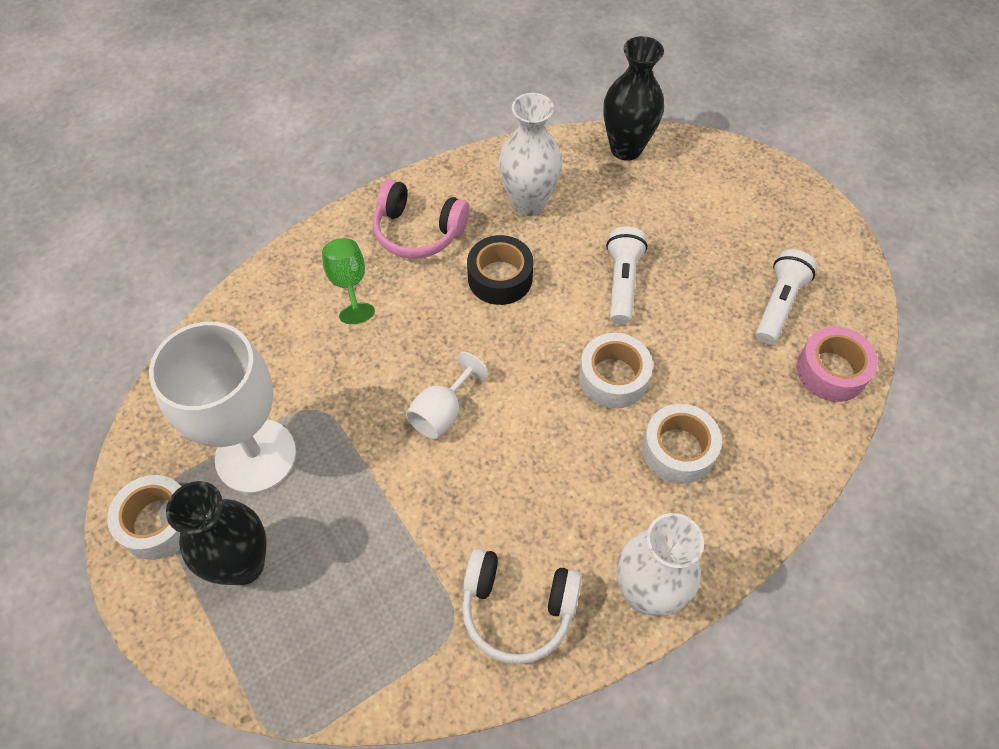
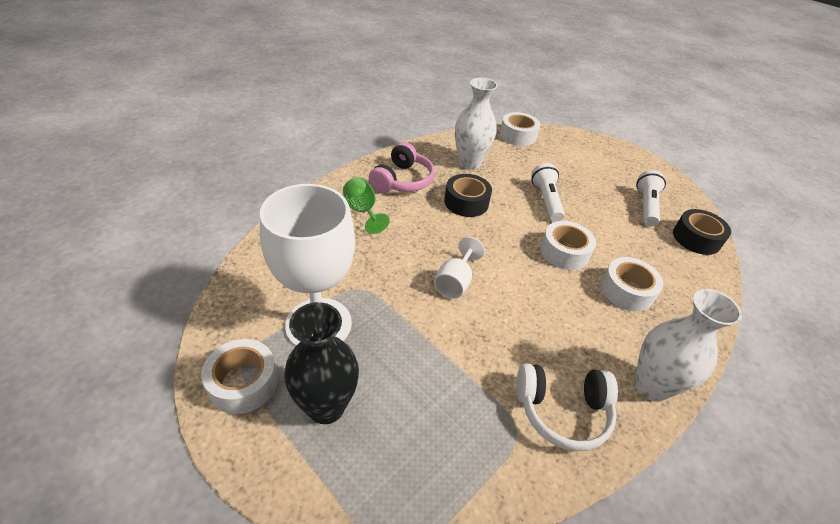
camera: 15 degrees left, 15 degrees down
pink headphones [373,179,469,259] -> pink headphones turned 75 degrees counterclockwise [369,142,435,193]
black vase [603,36,664,161] -> white tape [500,112,540,146]
pink tape [796,326,878,402] -> black tape [673,209,731,255]

